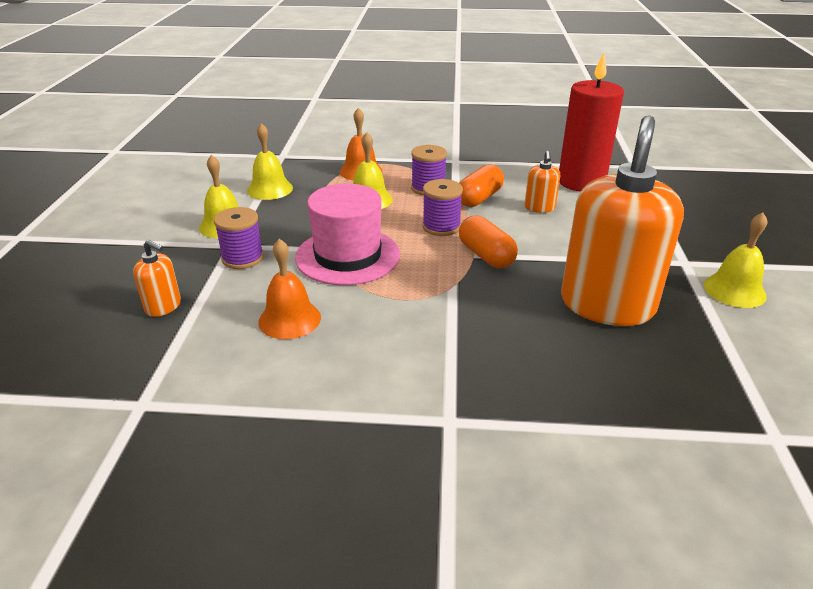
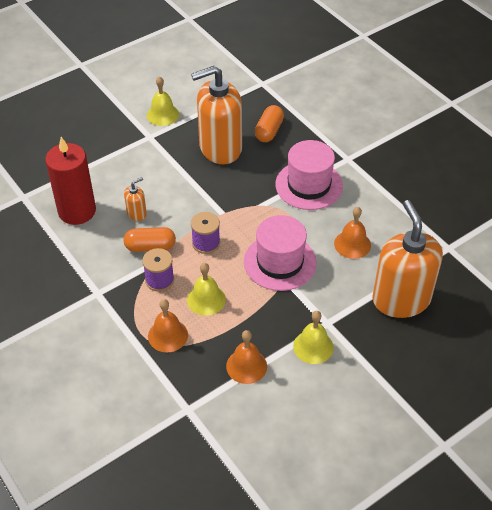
camera: 130 degrees left, 15 degrees up
orange soap dispenser [133,240,181,317] -> orange soap dispenser [372,200,443,318], size x2.39
purple spool [214,207,264,269] -> none
yellow bell [247,123,293,200] -> orange bell [226,330,267,384]
orange capsule [459,215,518,268] -> orange capsule moved to [255,105,284,142]
none -> pink hat [275,140,343,210]

